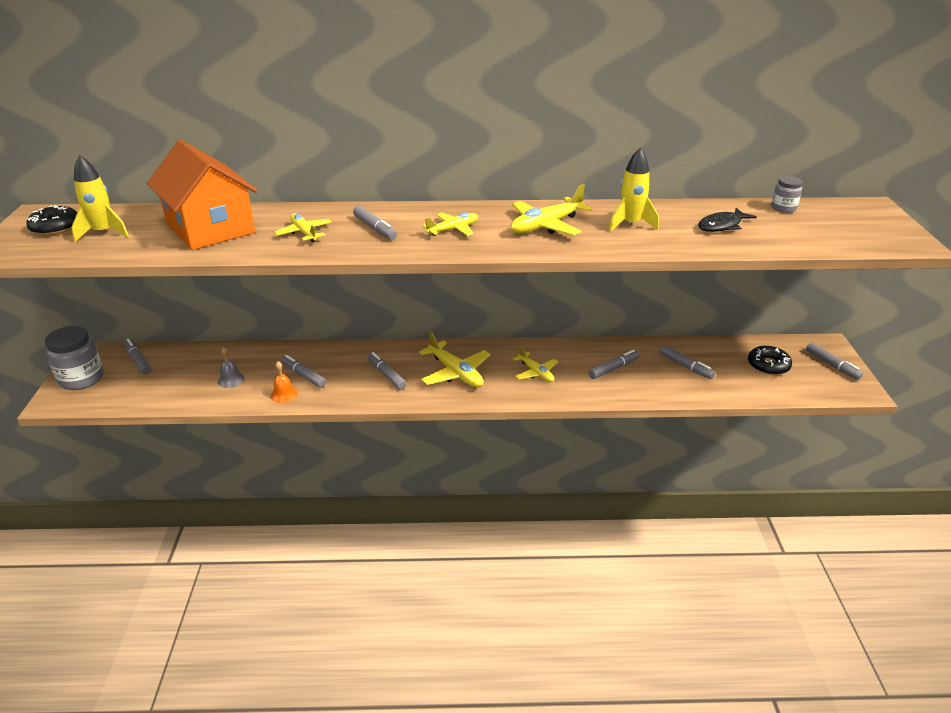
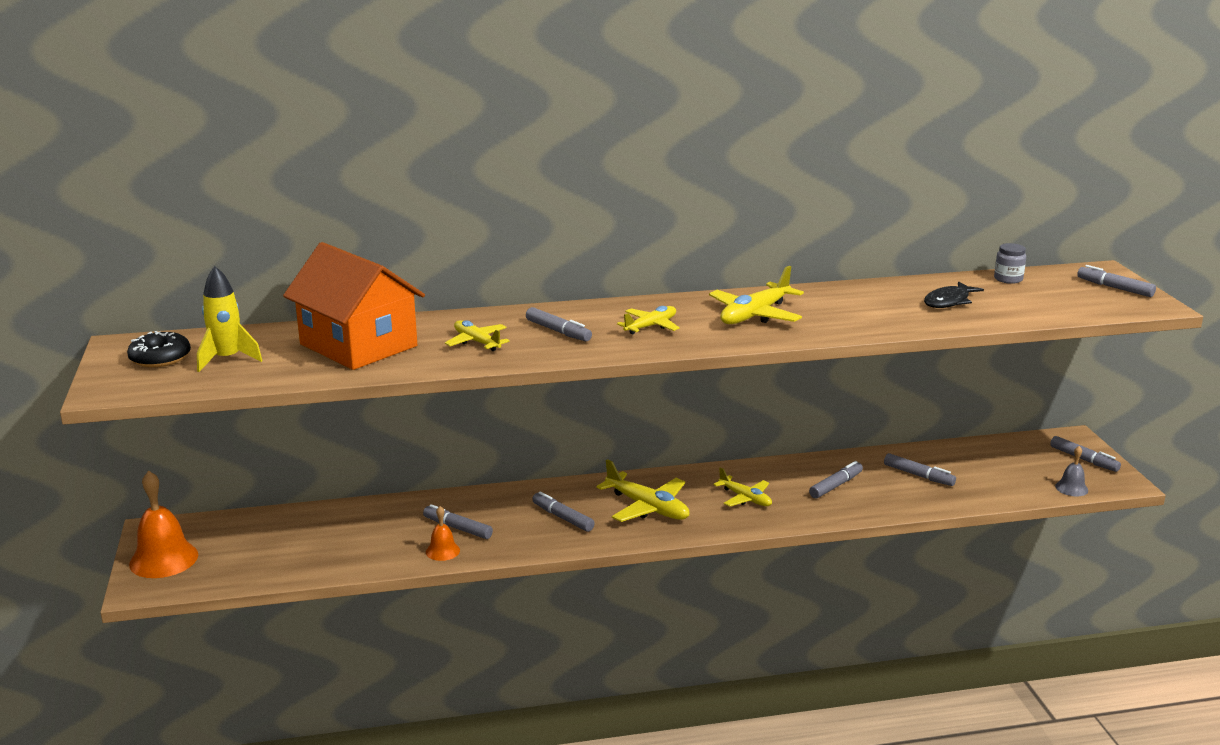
camera: 10 degrees left, 10 degrees down
grey jar [45,326,104,390] -> orange bell [129,470,198,578]
grey marker [124,339,151,375] -> grey marker moved to [1077,265,1156,297]
grey bell [218,347,245,388] -> grey bell moved to [1055,446,1088,496]
yellow rocket [609,148,659,232] -> none
black donut [748,346,792,375] -> none

